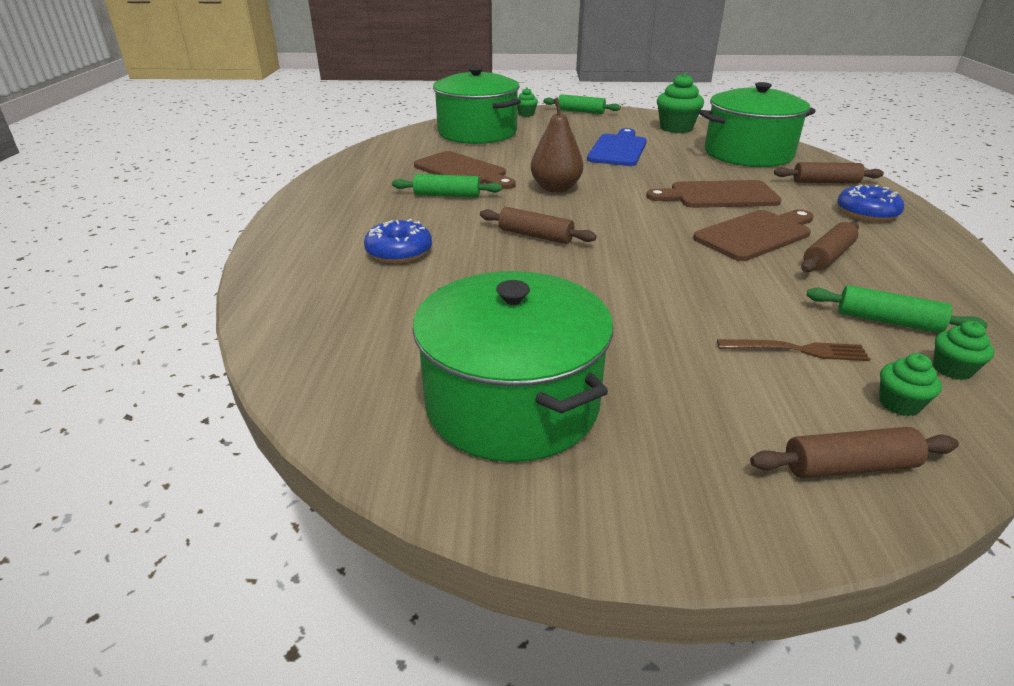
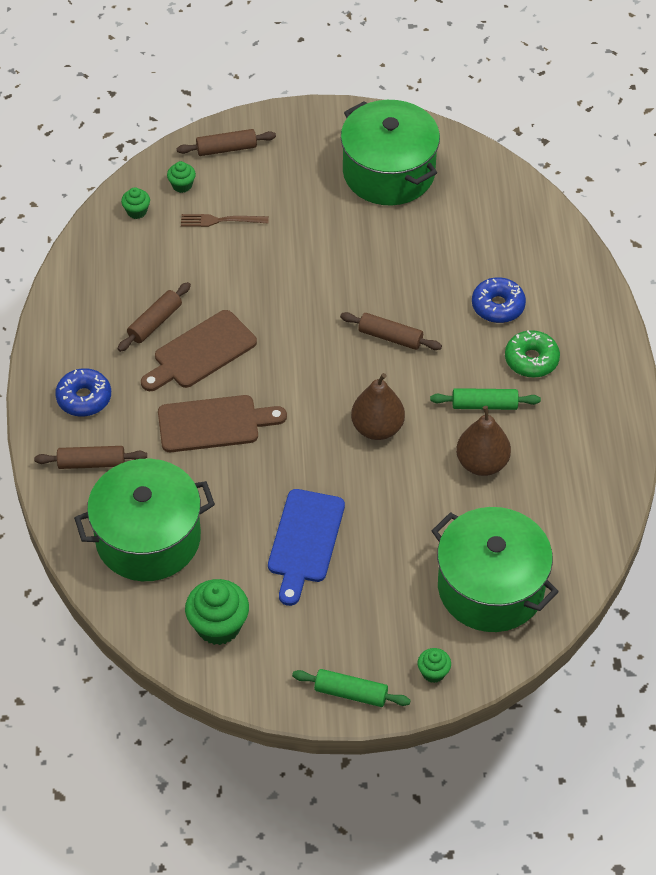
camera: 175 degrees right, 20 degrees up
brown cutting board [414,151,516,189] -> brown pear [456,406,511,476]
green rolling pin [807,285,988,333] -> none
none -> green donut [505,330,560,378]

